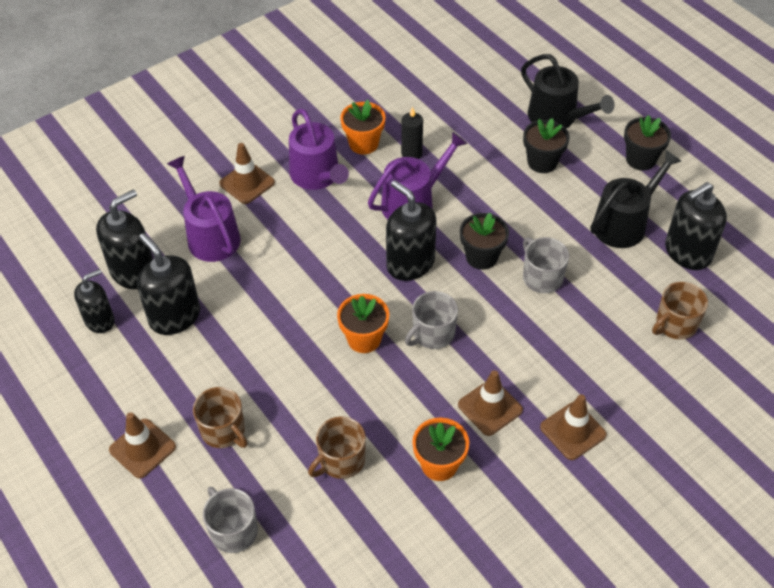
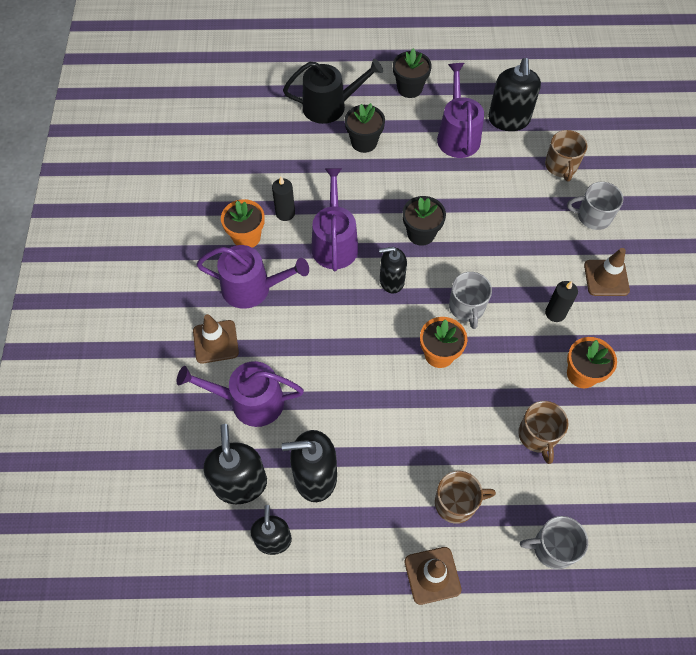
camera: 55 degrees left, 10 degrees up
black soap dispenser [386,180,437,281] -> black soap dispenser [379,247,407,294], size x0.66
brown traffic cone [458,370,523,436] -> black candle [545,281,578,322]
grey mug [523,237,569,293] -> grey mug moved to [567,182,623,230]
black watering can [591,150,681,248] -> purple watering can [437,63,484,158]

